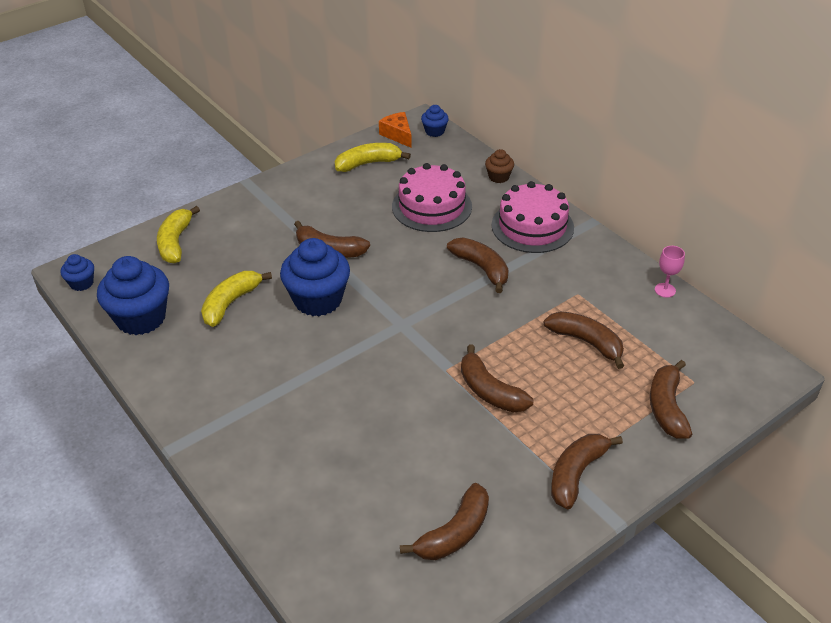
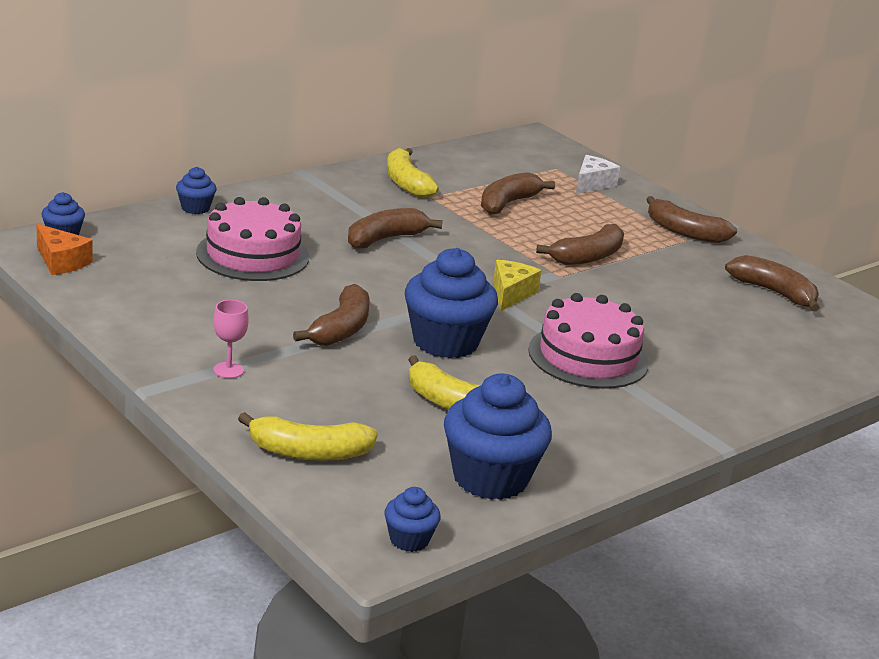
camera: 95 degrees left, 15 degrees down
yellow banana [335,143,411,172] -> yellow banana moved to [387,148,439,198]
orange cheese [379,112,412,148] -> orange cheese turned 105 degrees counterclockwise [36,224,93,275]
brown cupcake [485,149,514,183] -> blue cupcake [176,167,217,214]
pink cake [492,181,574,253] -> pink cake moved to [528,293,649,389]
brown banana [650,360,692,439] -> white cheese [576,155,620,194]
pink goblet [655,246,685,298] -> pink goblet moved to [213,300,249,378]
none -> yellow cheese [493,260,541,311]

